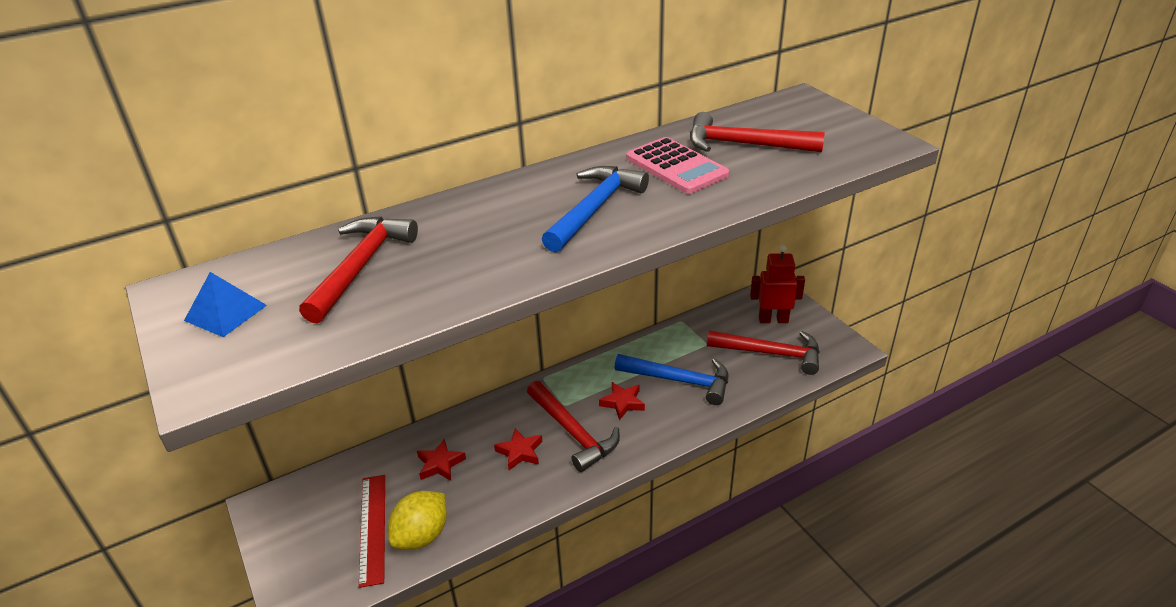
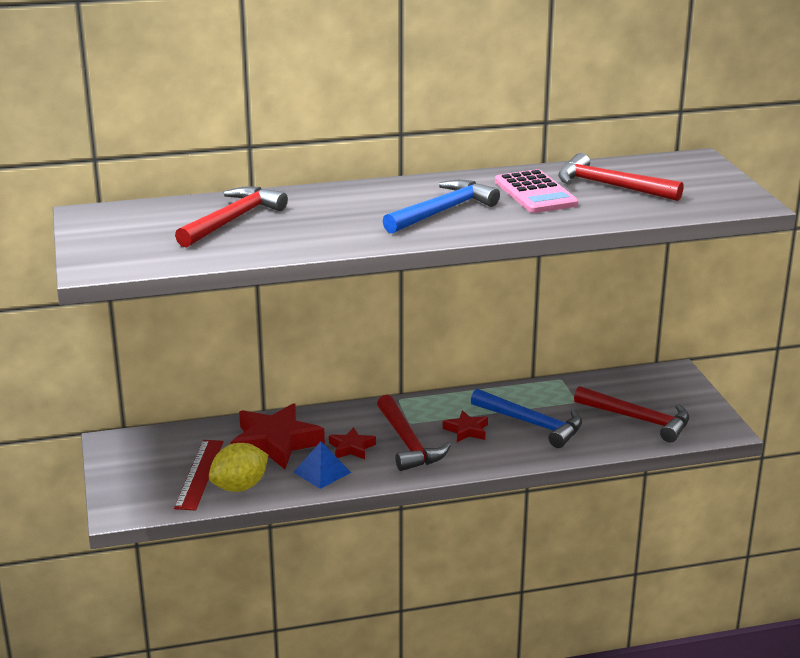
camera: 15 degrees right, 10 degrees down
blue pyramid [184,272,267,337] -> blue pyramid moved to [293,441,351,489]
red star [417,439,466,481] -> red star [231,403,325,469], size x1.99
red robot [750,245,805,323] -> none

